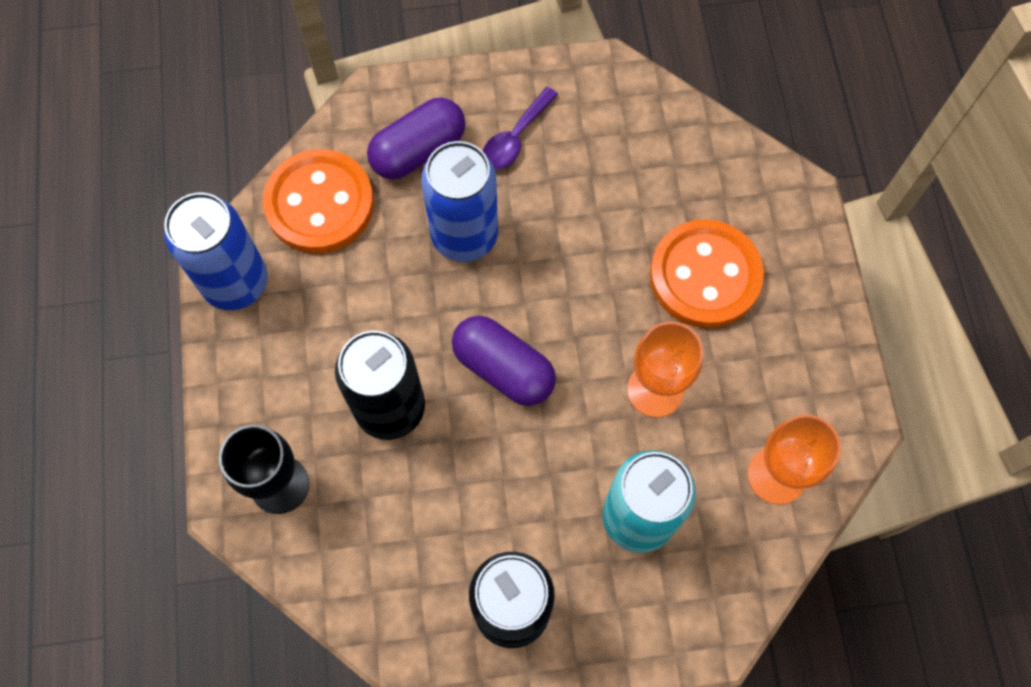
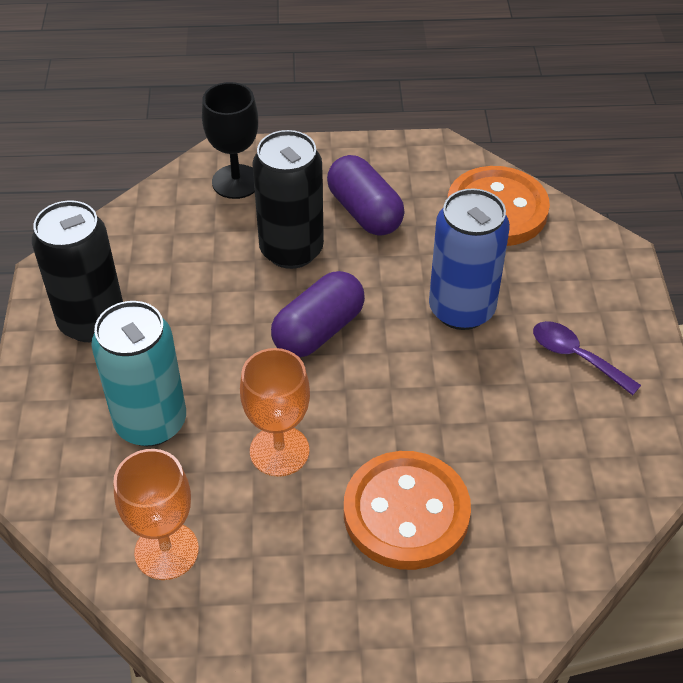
camera: 95 degrees right, 20 degrees down
blue can [164,193,268,310] -> none
purple capsule [367,98,465,180] -> purple capsule moved to [327,155,405,235]

